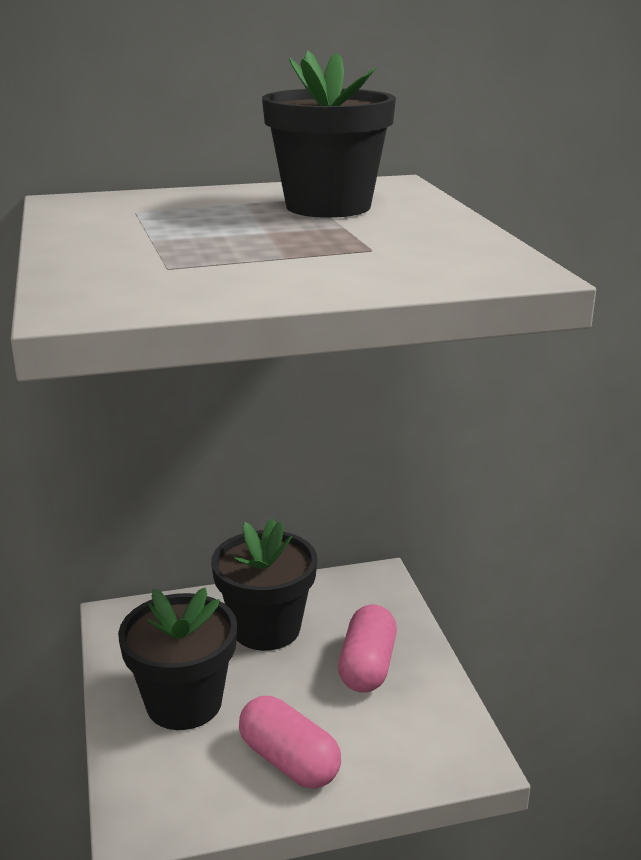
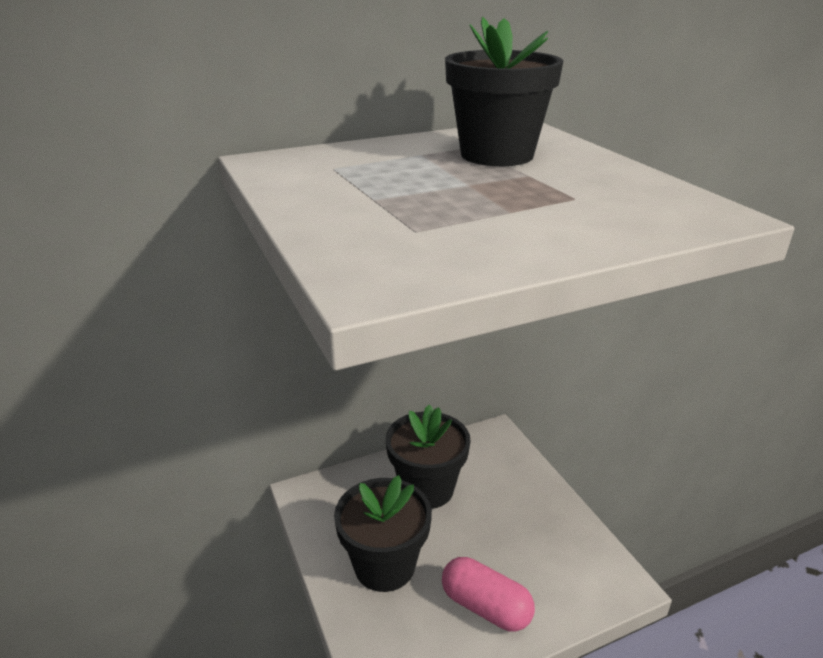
camera: 10 degrees left, 5 degrees up
pink capsule [338,605,397,693] -> none

